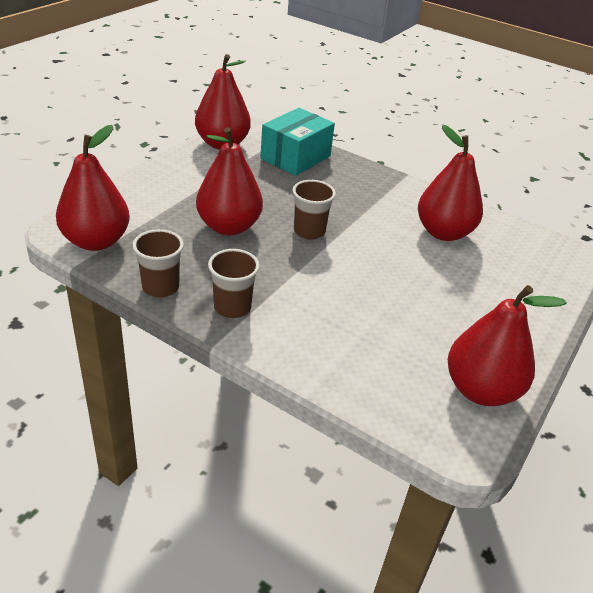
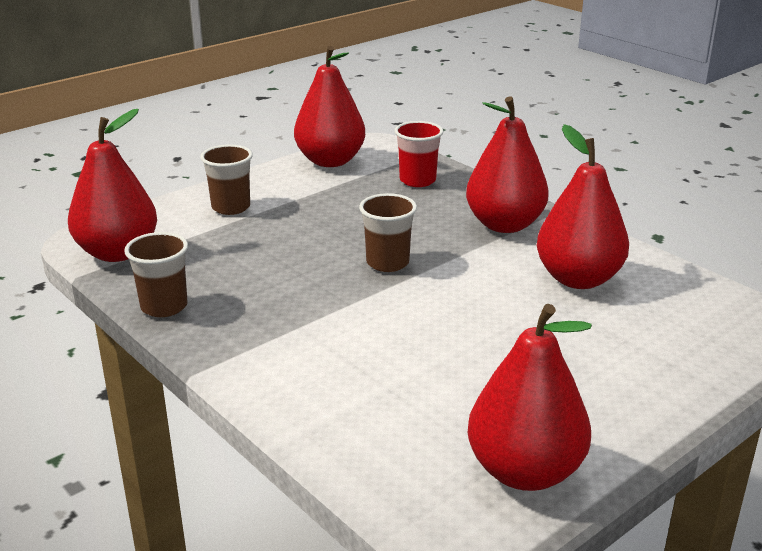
camera: 20 degrees right, 10 degrees down
red pear [196,127,263,235] -> red pear moved to [466,96,549,233]
brown cup [208,249,260,318] -> brown cup moved to [200,144,253,215]
turquoise box [260,108,335,176] -> red cup [395,121,443,187]

